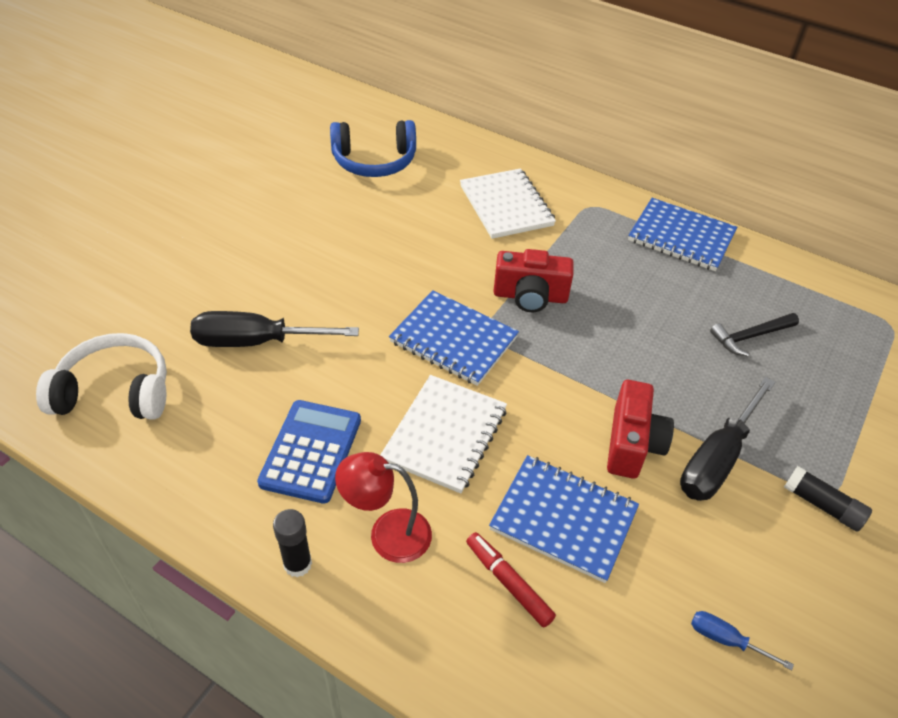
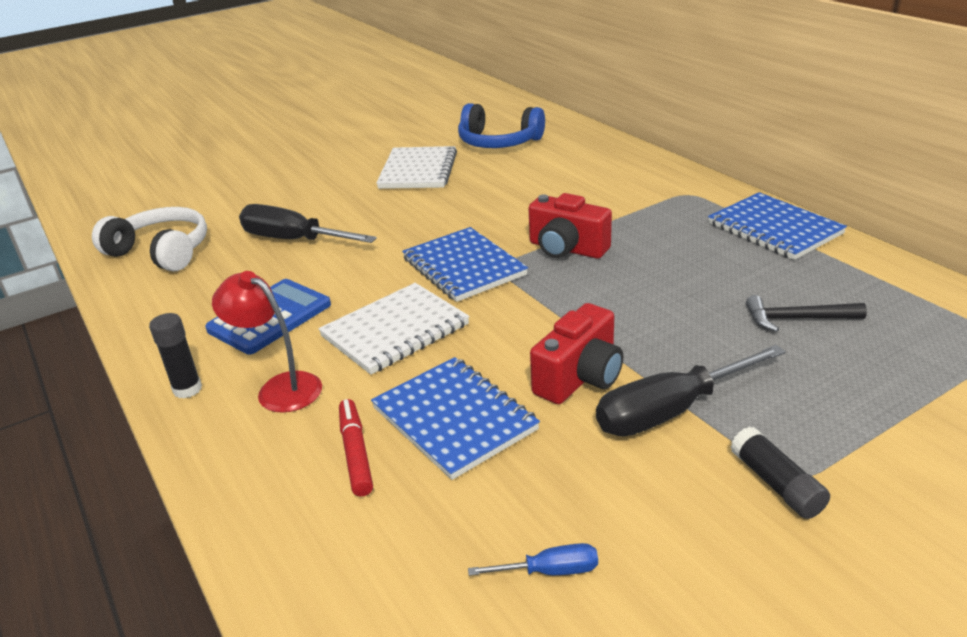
camera: 30 degrees right, 15 degrees down
white notebook [460,168,556,239] -> white notebook moved to [376,146,457,189]
blue screwdriver [691,611,794,670] -> blue screwdriver turned 120 degrees clockwise [468,543,598,576]

